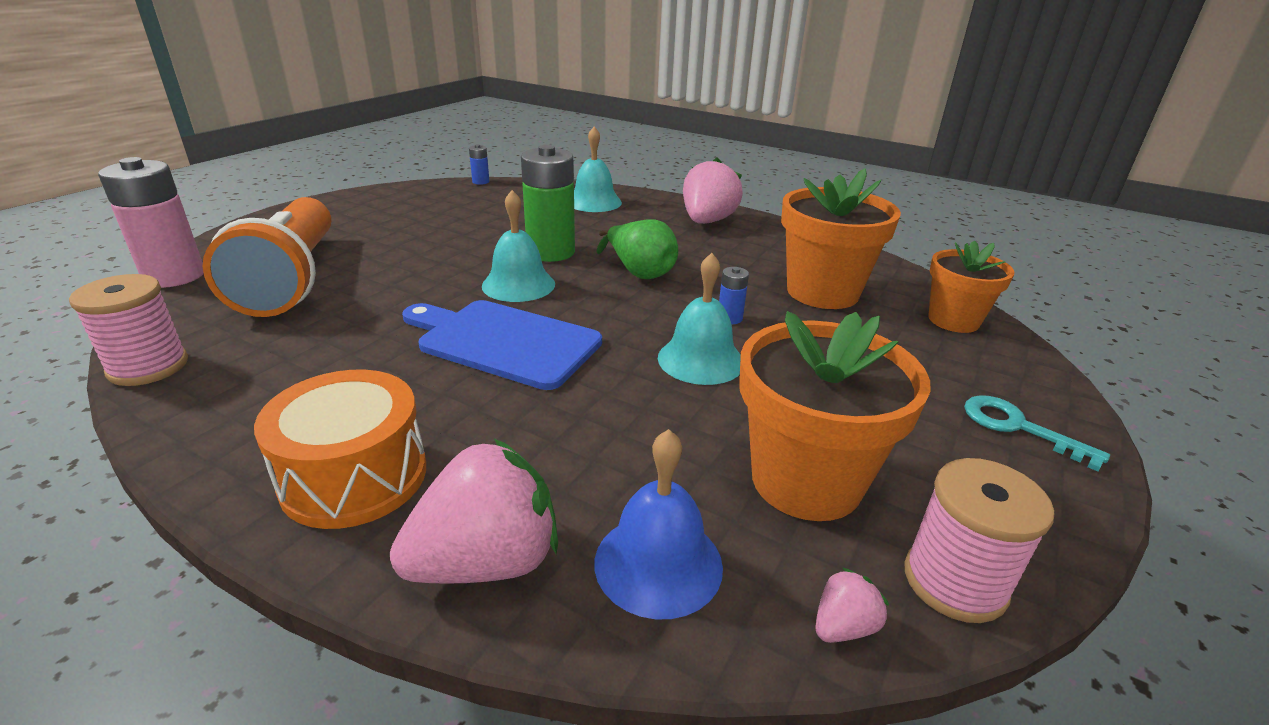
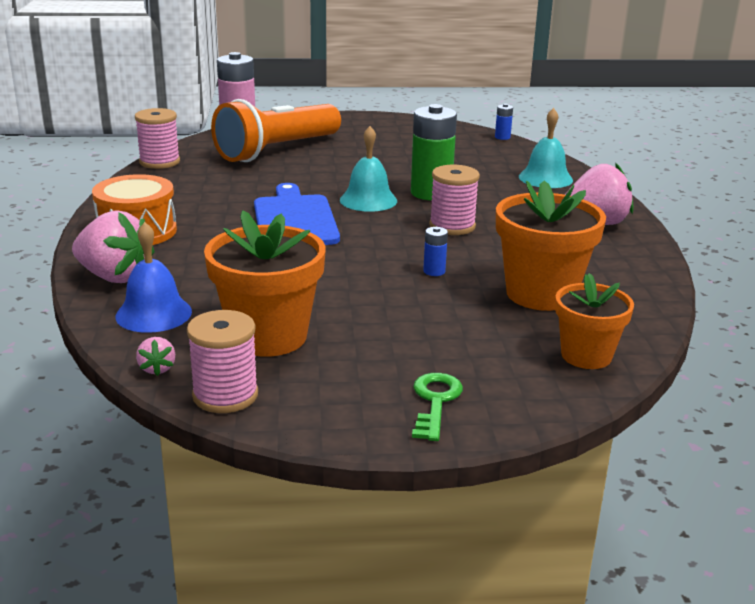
camera: 55 degrees right, 5 degrees down
green pear [596,219,678,279] -> pink spool [429,165,480,235]
turquoise bell [658,253,741,385] -> none
pink strawberry [815,567,889,643] -> pink strawberry turned 60 degrees clockwise [136,337,175,376]
turquoise key [964,395,1110,471] -> green key [412,373,463,441]

